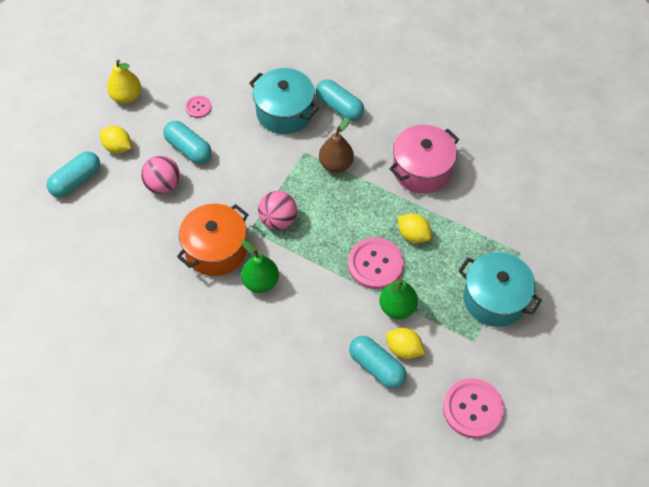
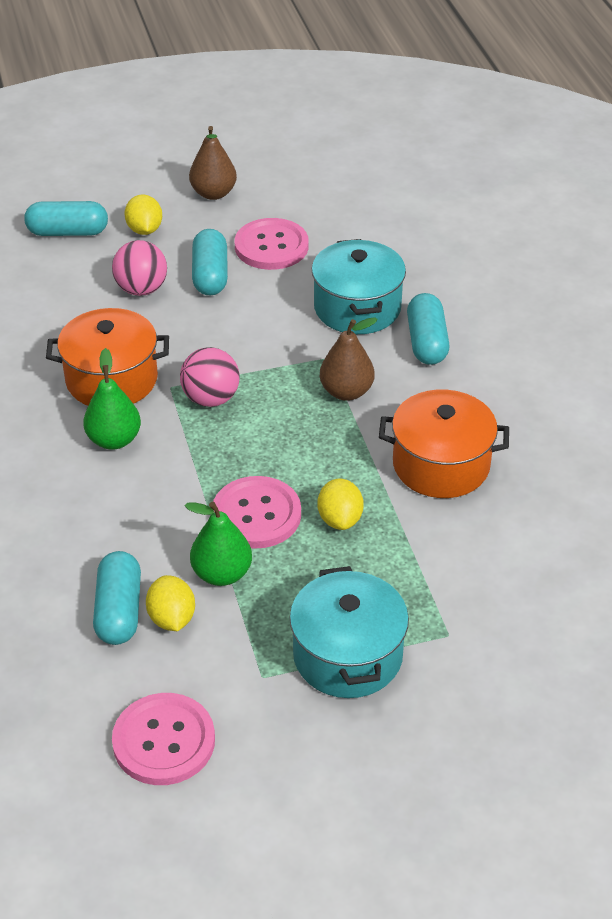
camera: 45 degrees right, 15 degrees down
yellow pear [107,60,141,104] -> brown pear [189,126,237,200]
pink button [185,96,212,118] -> pink button [235,218,308,270], size x1.94
pink pot [389,125,459,194] -> orange pot [379,389,509,498]

